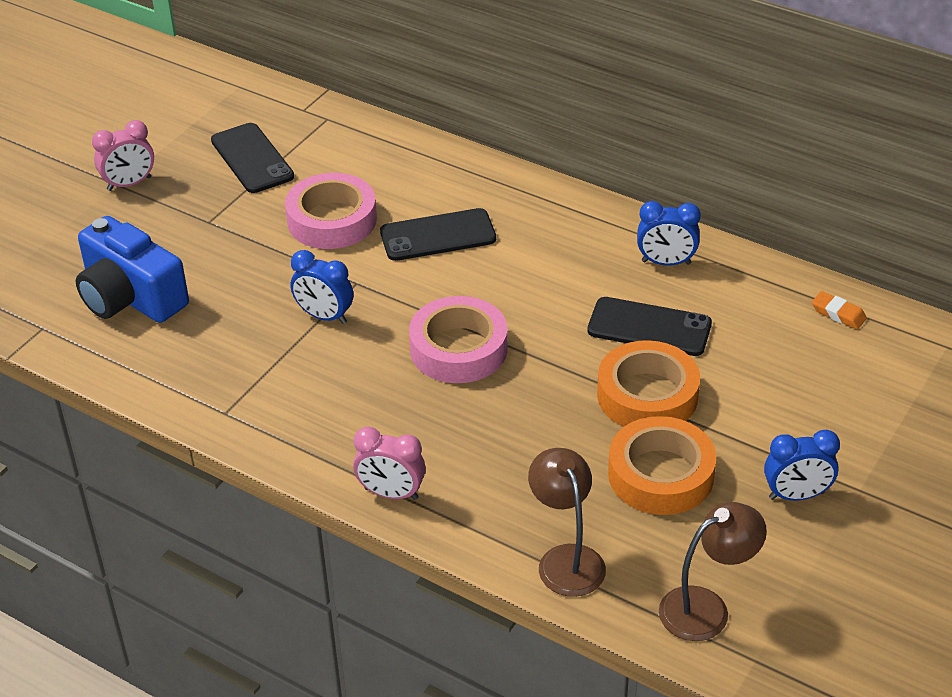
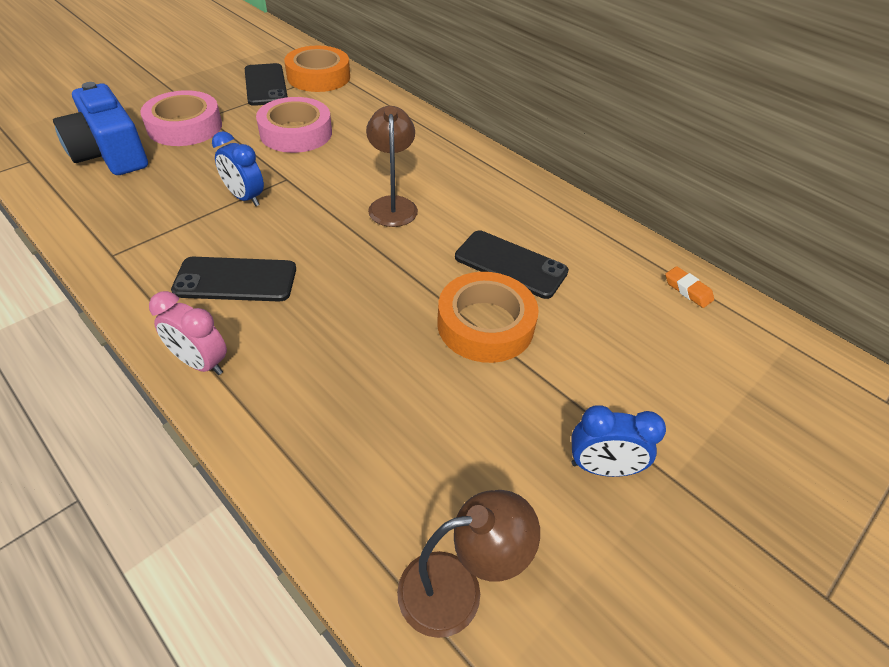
camera: 10 degrees right, 5 degrees up
pink clock [92,120,154,191] -> none
black phone [380,208,496,261] -> black phone moved to [171,257,296,302]
pink tape [409,296,508,383] -> pink tape moved to [140,90,222,146]
brown lamp [528,448,606,597] -> brown lamp moved to [366,106,418,227]
orange tape [608,416,716,515] -> orange tape moved to [284,46,350,92]
blue clock [637,201,701,266] -> none

